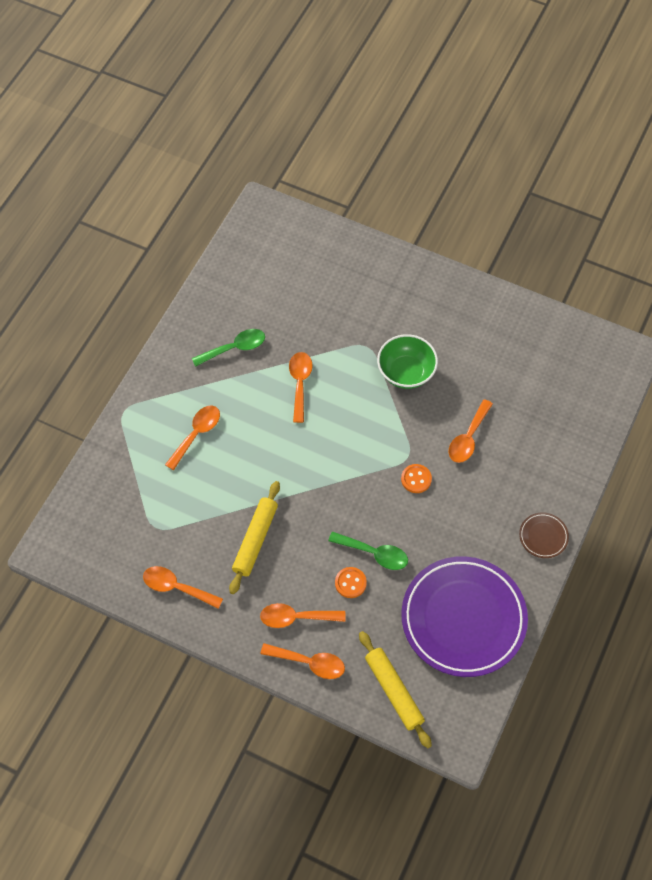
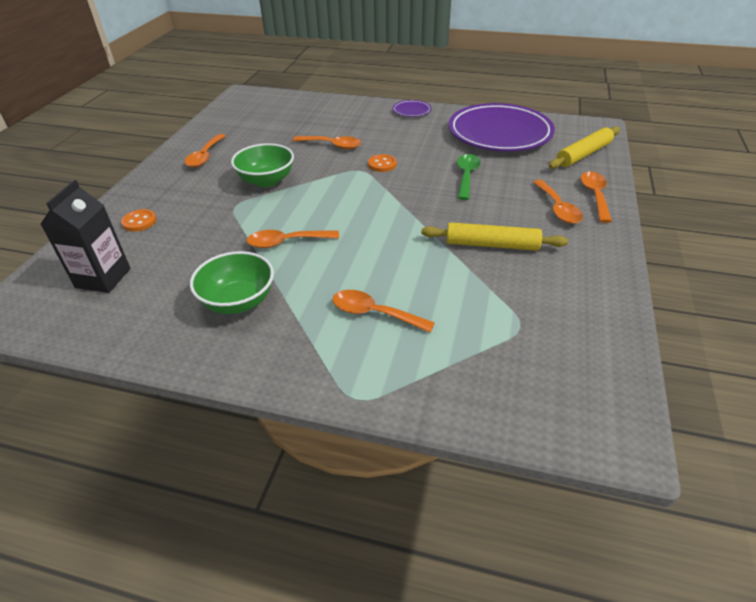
camera: 100 degrees left, 20 degrees down
orange spoon [143,566,223,609] -> orange spoon moved to [184,134,226,167]
green spoon [192,329,265,367] -> green bowl [190,251,274,314]
orange button [335,567,367,598] -> orange button moved to [121,209,156,232]
brown plate [519,512,569,558] -> purple plate [393,100,431,117]
none -> black carton [40,180,130,293]

